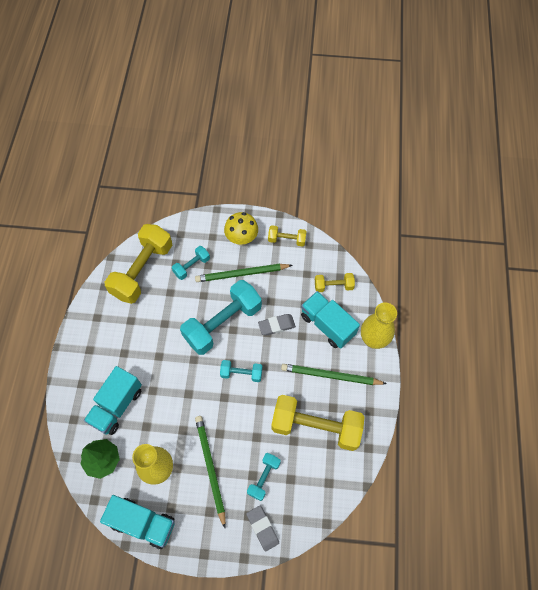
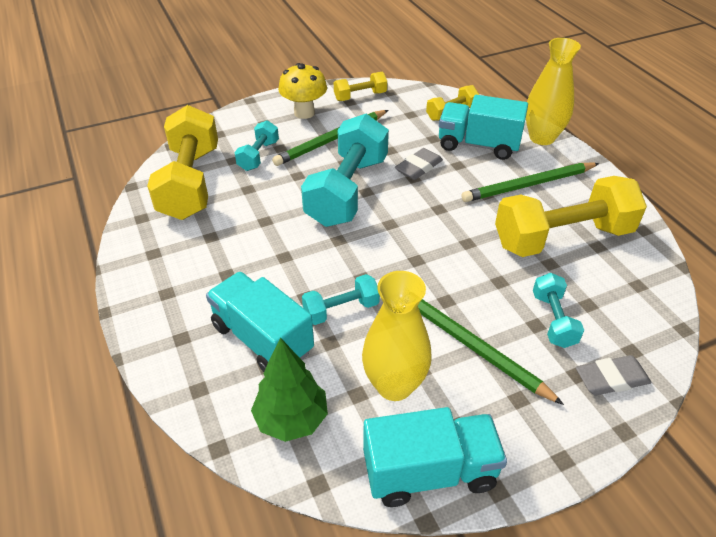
camera: 30 degrees left, 20 degrees down
turquoise truck [84,366,142,435] -> turquoise truck turned 135 degrees clockwise [206,272,314,372]
turquoise dumbbell [220,360,262,382] -> turquoise dumbbell moved to [302,274,380,325]
grey eraser [246,506,279,552] -> grey eraser turned 45 degrees counterclockwise [576,355,652,395]

